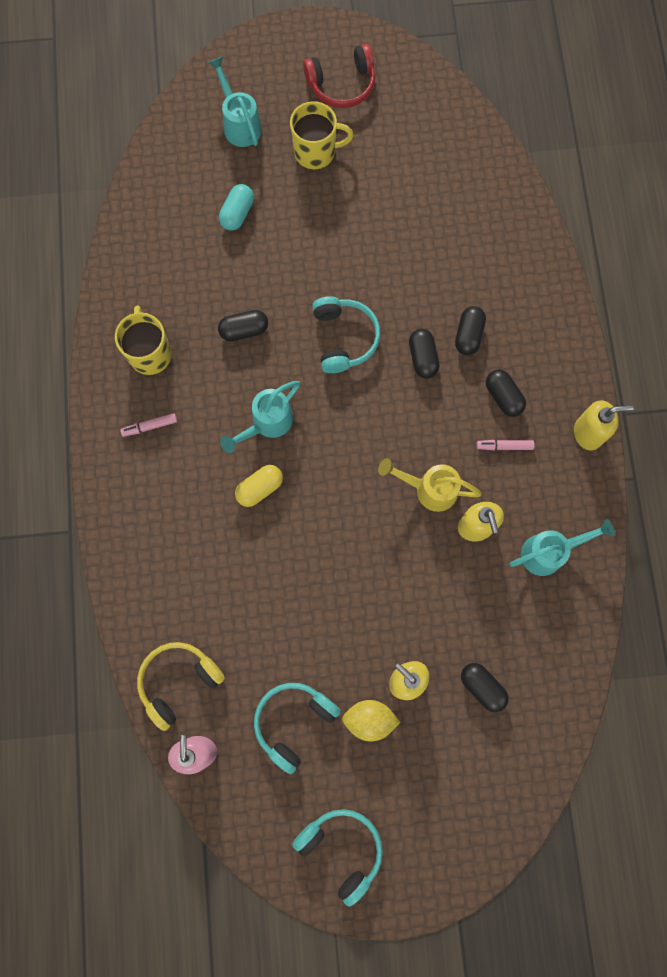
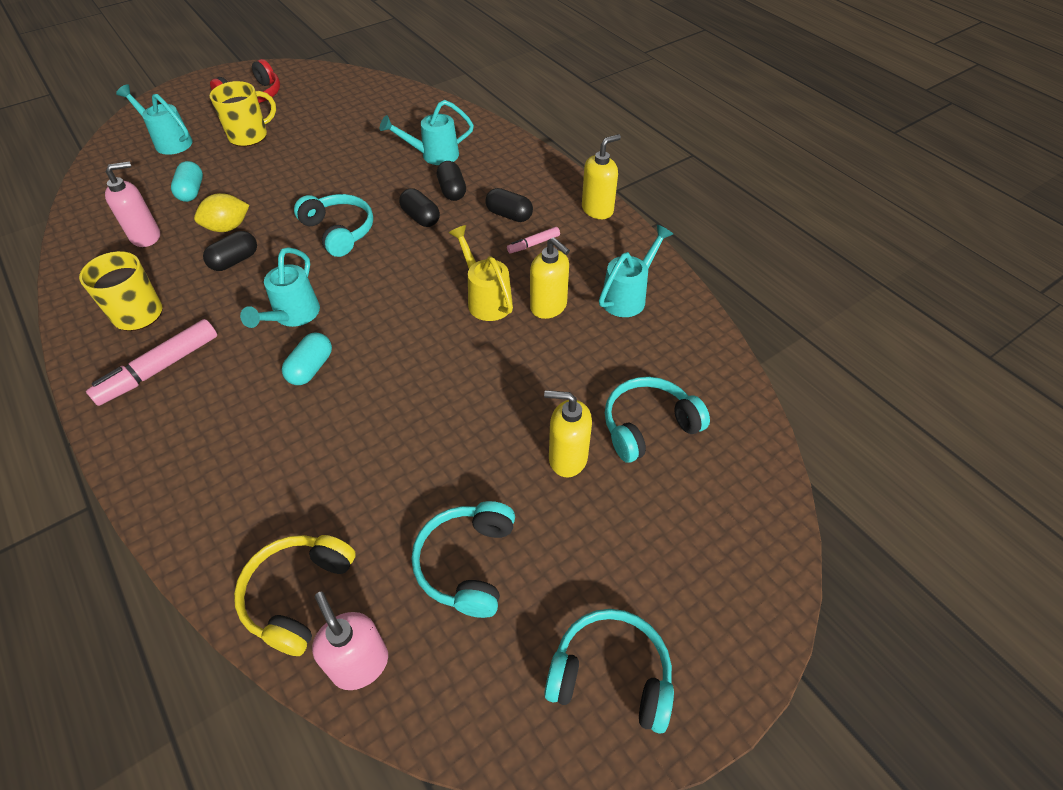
camera: 30 degrees left, 25 degrees down
pink marker [120,413,177,437] -> pink marker [86,319,217,406], size x1.92
yellow capsule [235,465,283,507] -> turquoise capsule [282,333,332,385]
yellow lemon [342,700,401,741] -> yellow lemon moved to [194,193,249,232]
yellow watering can [378,458,482,512] -> yellow watering can turned 75 degrees clockwise [449,225,513,321]
black capsule [461,663,509,712] -> turquoise headphones [605,377,710,463]
none -> pink soap dispenser [105,161,160,247]
none -> turquoise watering can [380,100,474,165]

